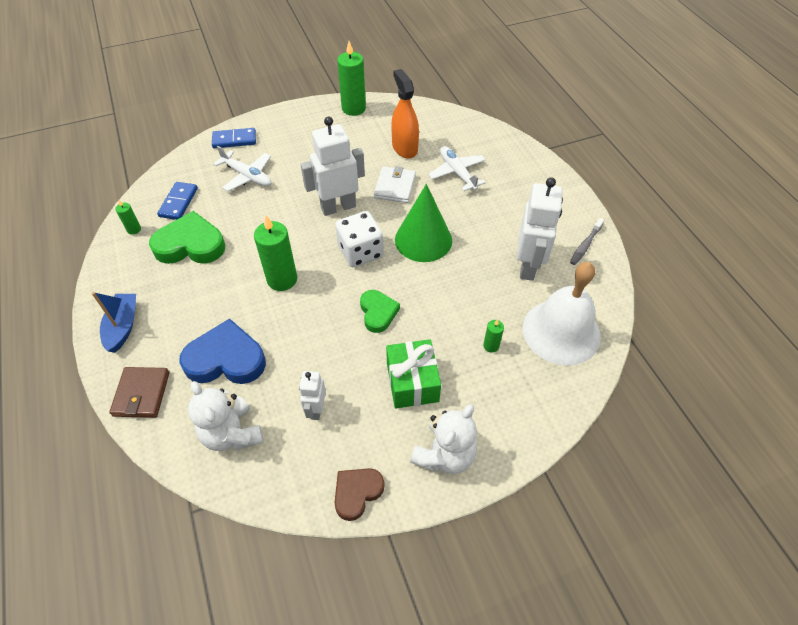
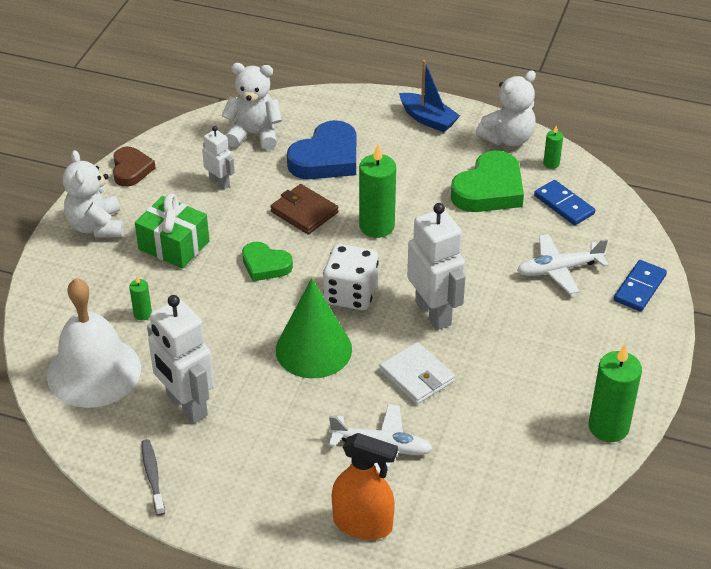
camera: 130 degrees right, 10 degrees down
brown wallet [109,367,169,418] -> brown wallet moved to [270,184,338,234]
white robot [301,116,365,216] -> white robot turned 45 degrees counterclockwise [407,203,466,330]
orange spray bottle [391,69,419,159] -> orange spray bottle moved to [332,433,398,540]
none -> white teddy bear [476,71,536,146]

